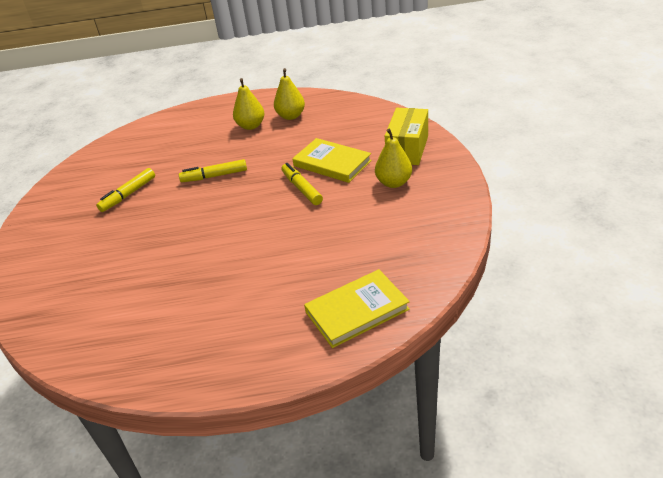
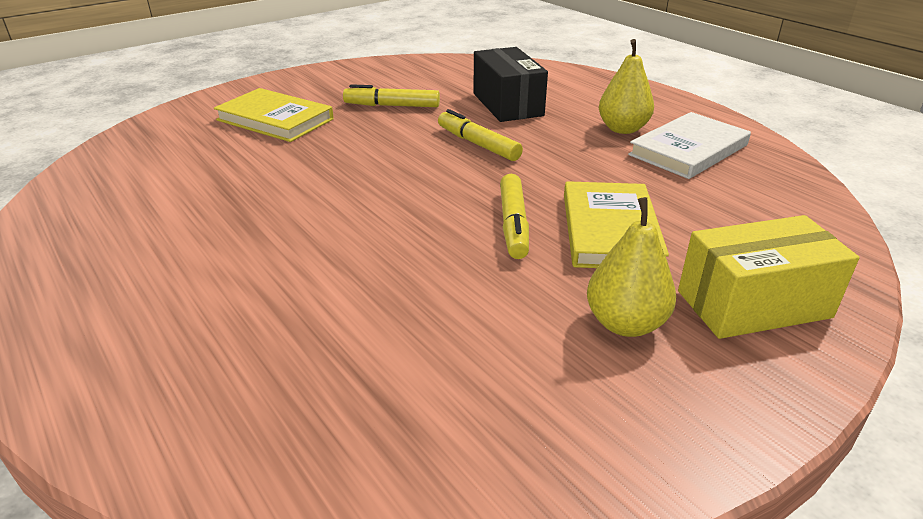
camera: 55 degrees right, 5 degrees down
yellow pear [274,68,305,120] -> white book [628,112,751,179]
yellow marker [282,163,323,205] -> yellow marker turned 150 degrees clockwise [500,174,529,259]
yellow book [304,269,410,348] -> yellow book moved to [214,88,334,142]
none -> black box [473,47,548,122]

